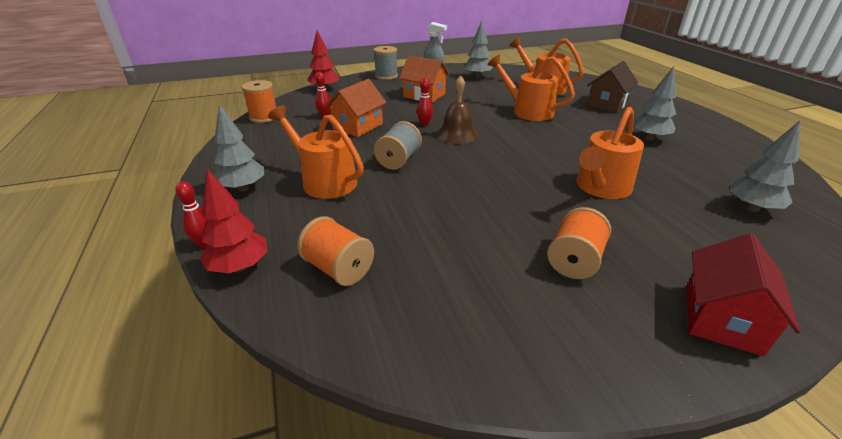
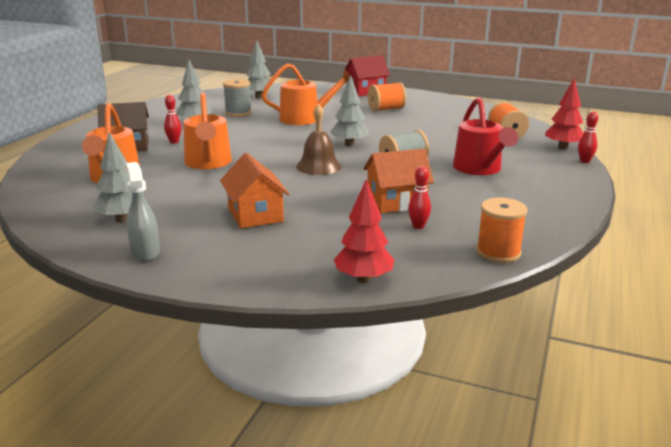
camera: 140 degrees left, 10 degrees down
grey tree [214,104,264,192] -> grey tree moved to [330,75,369,146]
orange watering can [268,105,364,199] -> red watering can [453,97,518,175]
grey spool [374,46,398,80] -> grey spool moved to [223,79,252,117]
red bowling pin [417,78,433,126] -> red bowling pin moved to [164,95,182,143]

